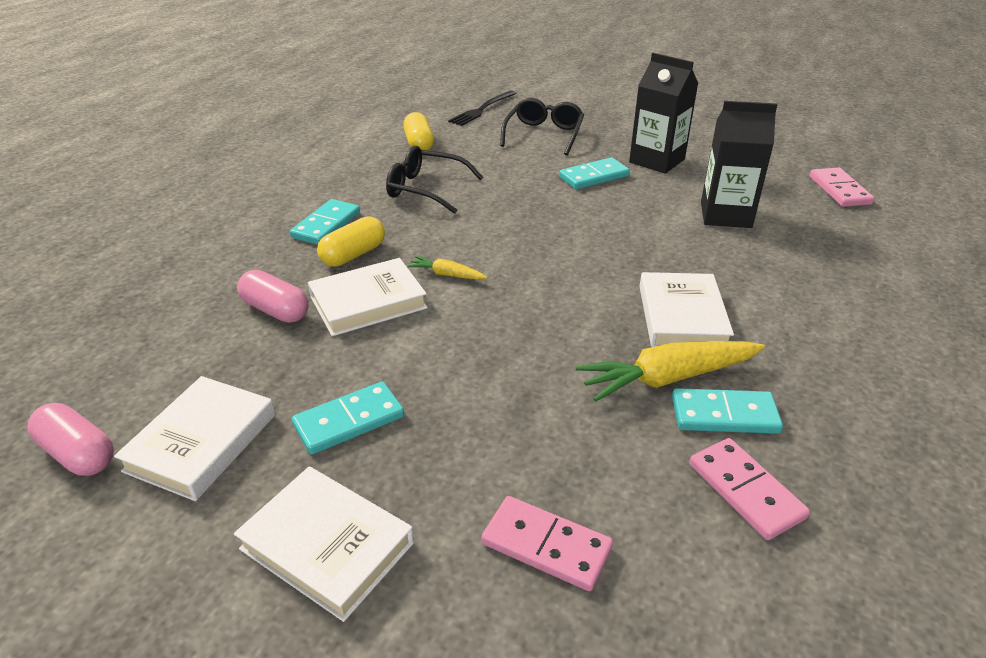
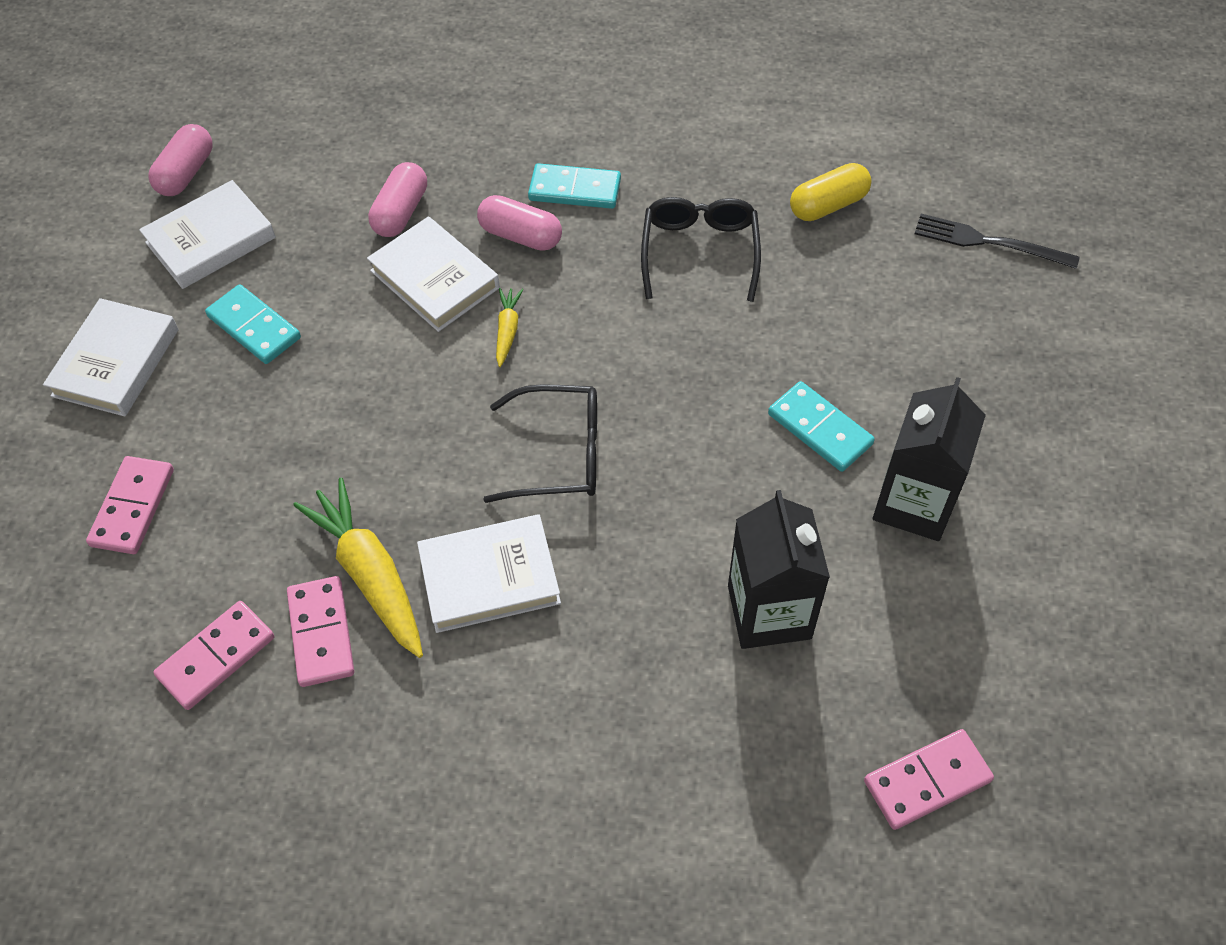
camera: 75 degrees right, 20 degrees up
white book [114,376,275,501] -> white book turned 45 degrees counterclockwise [139,180,276,289]
yellow capsule [317,216,385,267] -> pink capsule [477,195,562,251]
black glasses [500,98,584,155] -> black glasses moved to [483,384,597,503]
turquoise domino [672,388,783,434] -> pink domino [287,576,354,687]

